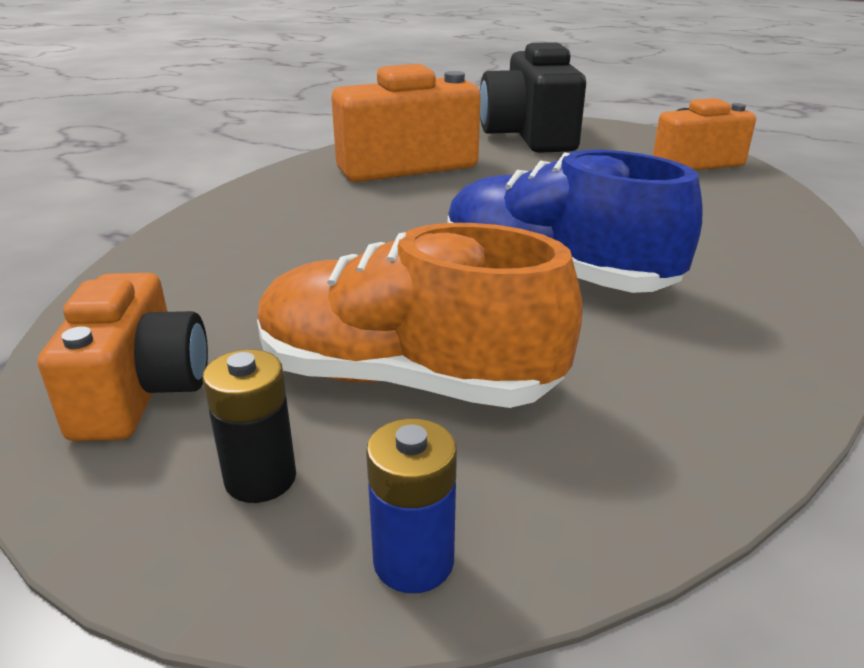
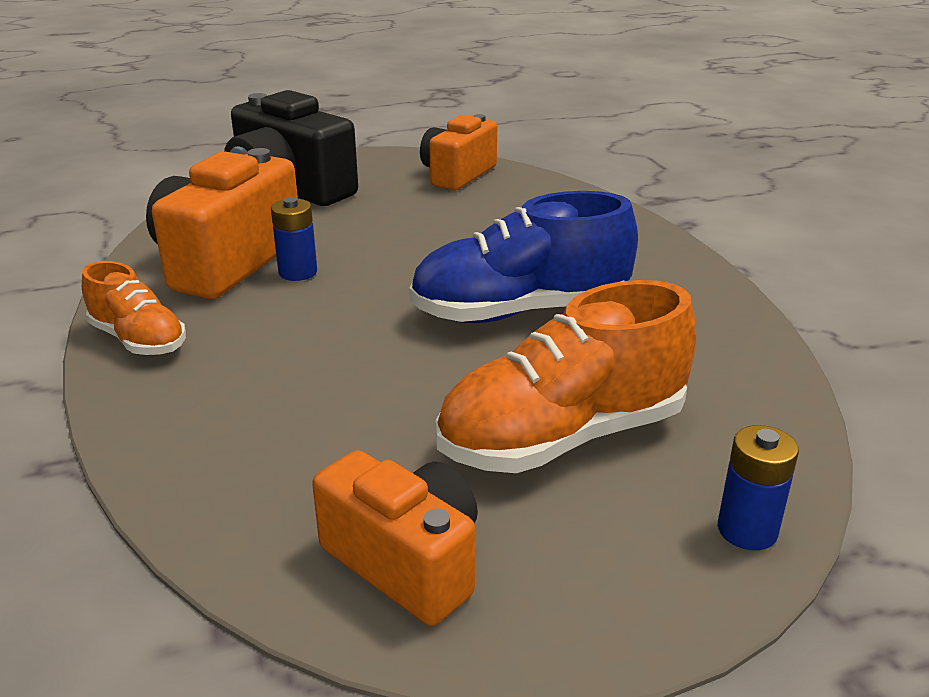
camera: 45 degrees left, 0 degrees up
black battery [203,349,296,503] -> none
none -> orange shoe [82,261,186,355]
none -> blue battery [271,197,317,281]

